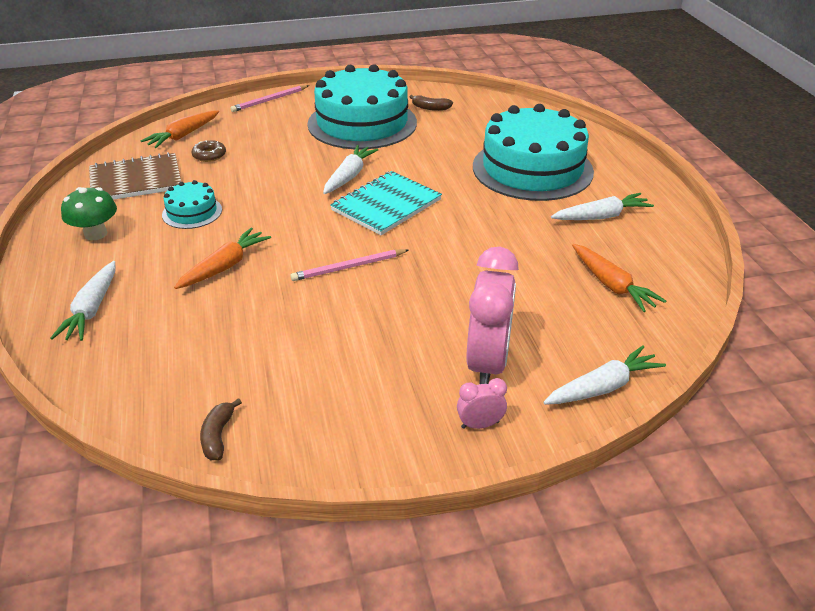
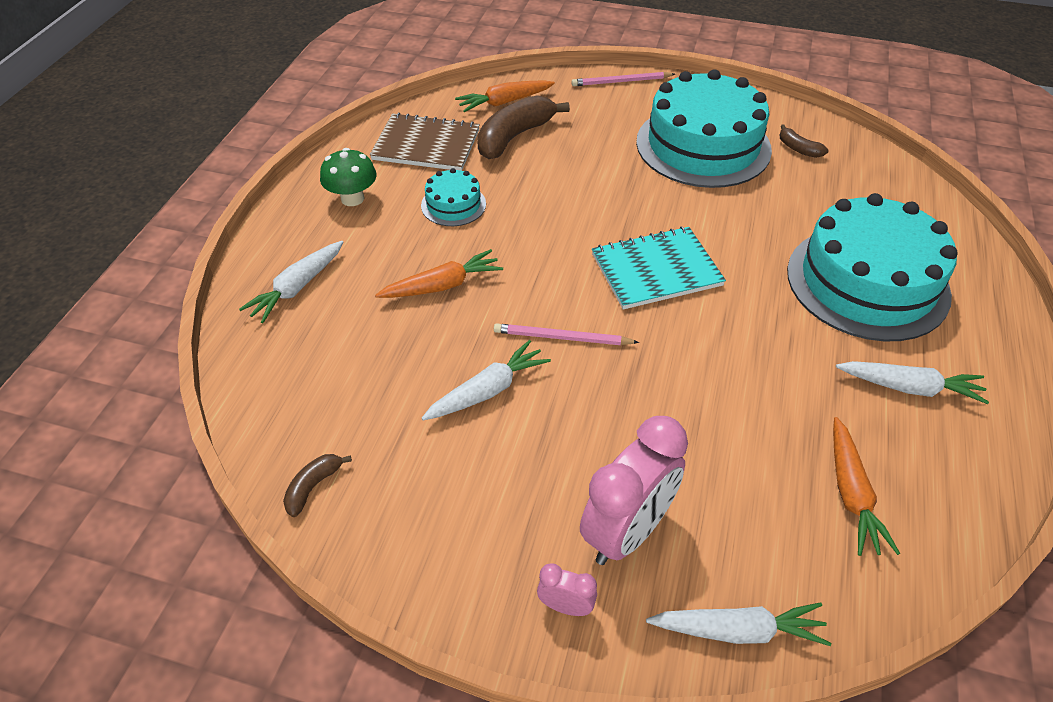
camera: 30 degrees right, 10 degrees up
brown donut [192,140,226,162] -> brown banana [477,95,570,159]
white carrot [323,145,378,194] -> white carrot moved to [422,340,551,421]

